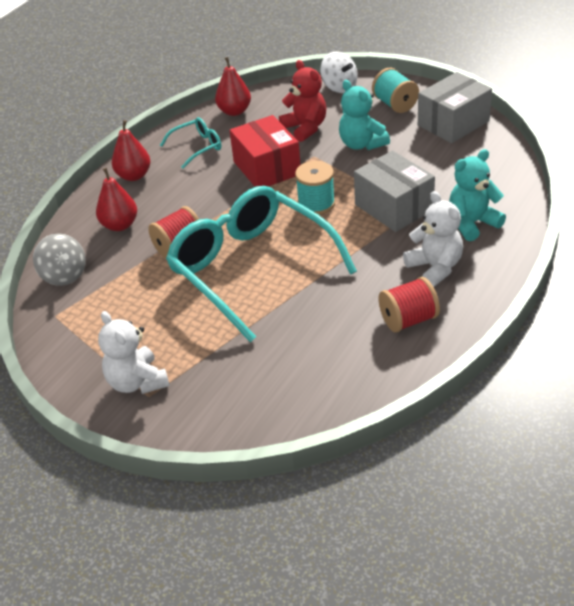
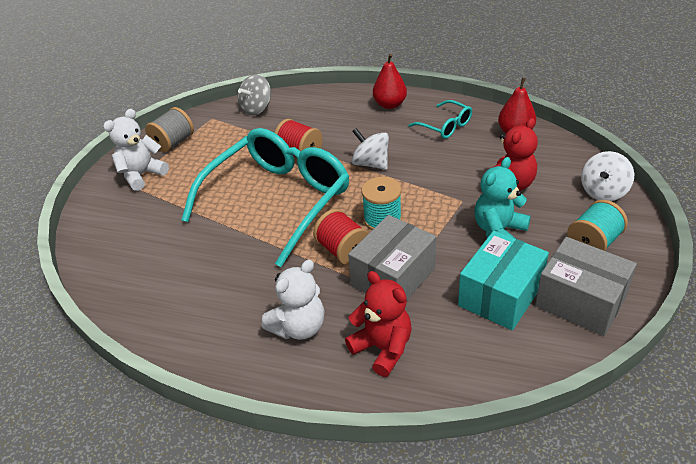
camera: 75 degrees right, 0 degrees up
red pear [96,168,137,231] -> none
red box [229,115,301,187] -> none
red spool [379,277,440,332] -> red spool moved to [313,209,369,265]
turquoise teddy bear [449,149,506,241] -> red teddy bear [345,271,412,377]
none -> grey spool [145,107,194,153]
none -> white spinning top [352,128,389,170]
none -> turquoise box [458,231,549,330]

